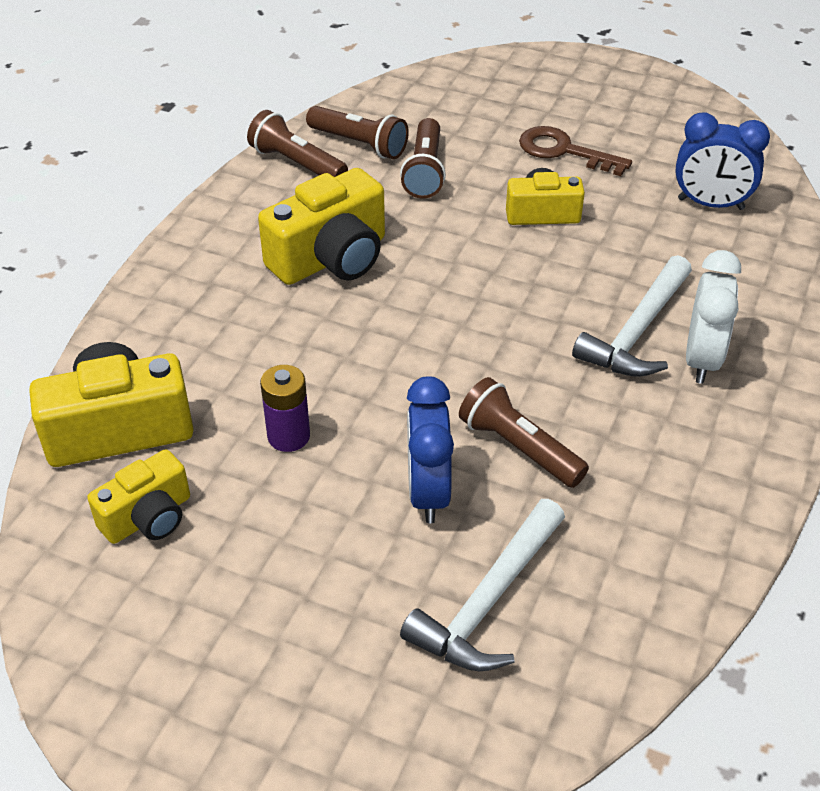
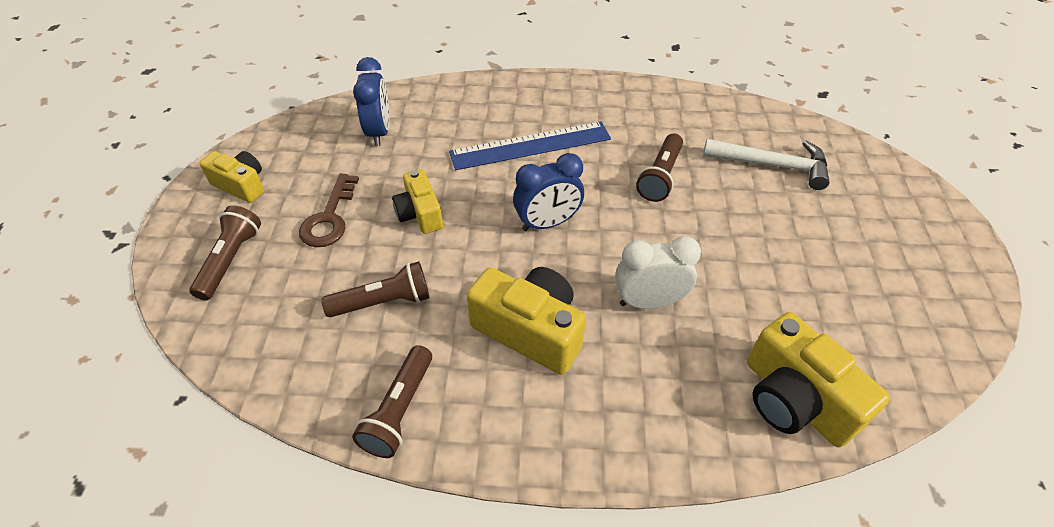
camera: 110 degrees left, 5 degrees up
yellow camera [87,449,190,544] -> yellow camera moved to [200,151,264,203]
purple battery [260,365,310,452] -> none
brown flashlight [306,106,409,159] -> brown flashlight moved to [189,205,261,300]
blue clock [407,376,454,523] -> blue clock moved to [513,153,584,231]
white hammer [572,255,692,377] -> blue ruler [449,121,611,170]
white clock [686,250,741,384] -> white clock moved to [615,236,701,309]

